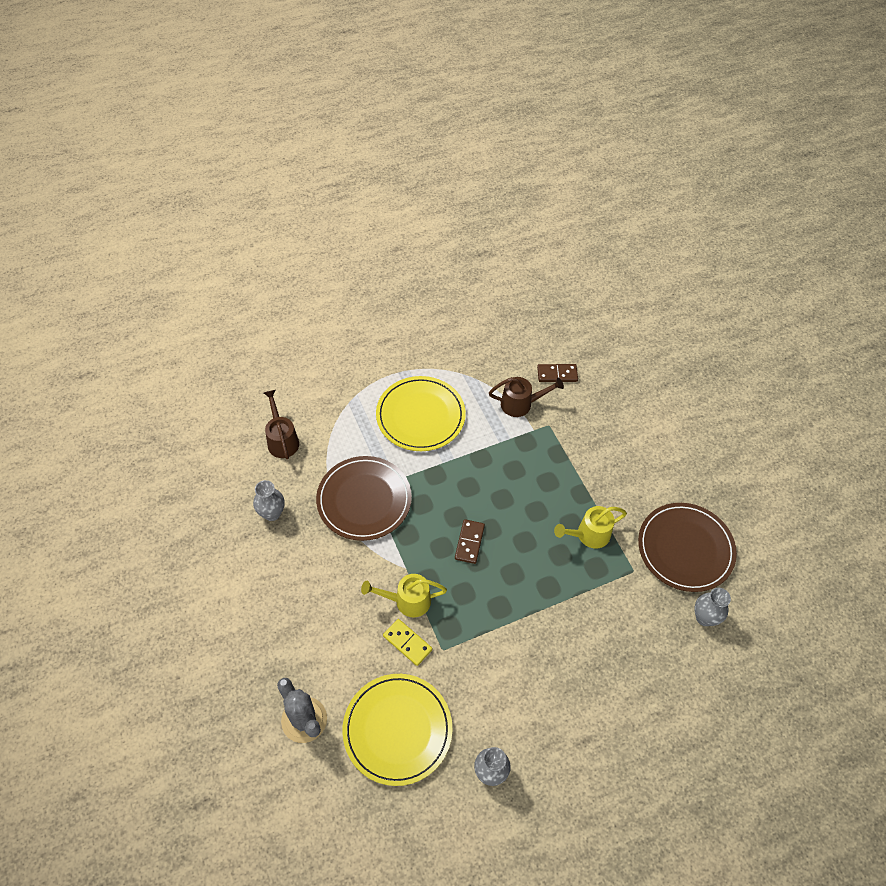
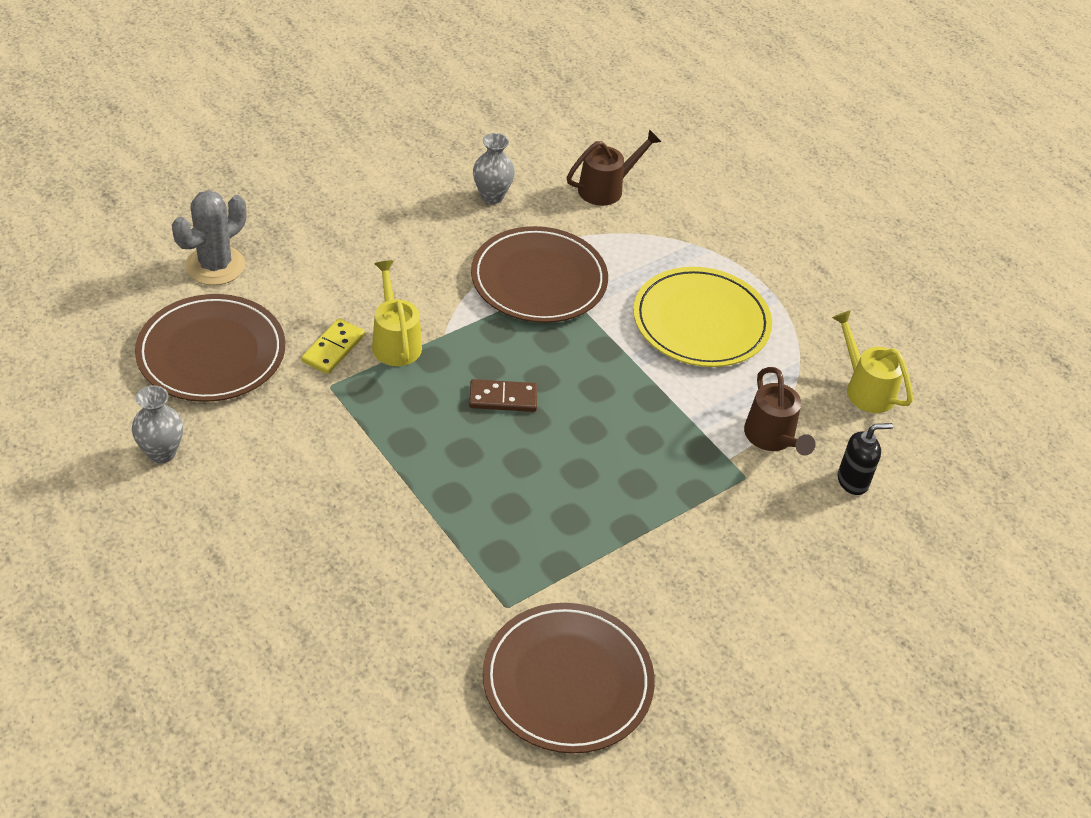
camera: 75 degrees right, 10 degrees down
yellow plate [342,674,452,786] -> brown plate [135,294,285,402]
brown domino [537,364,578,382] -> black soap dispenser [838,423,893,495]
yellow watering can [554,506,627,549] -> yellow watering can moved to [832,310,913,413]
grey vase [695,588,731,626] -> none

